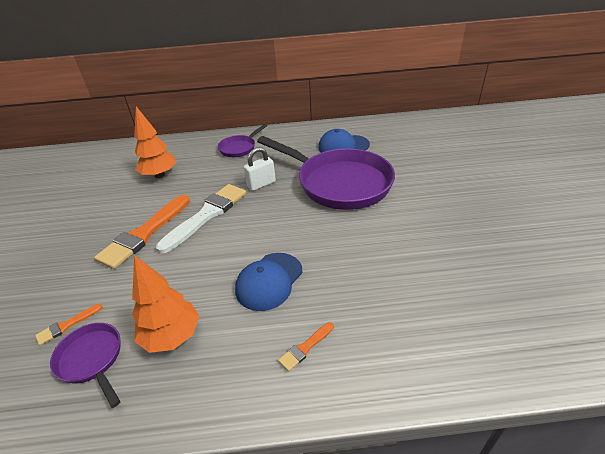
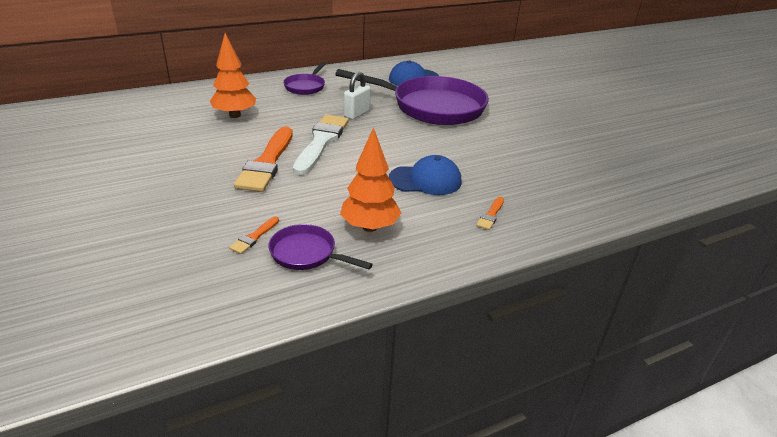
camera: 25 degrees left, 5 degrees down
blue cap [235,253,303,311] -> blue cap turned 105 degrees counterclockwise [389,155,461,195]

